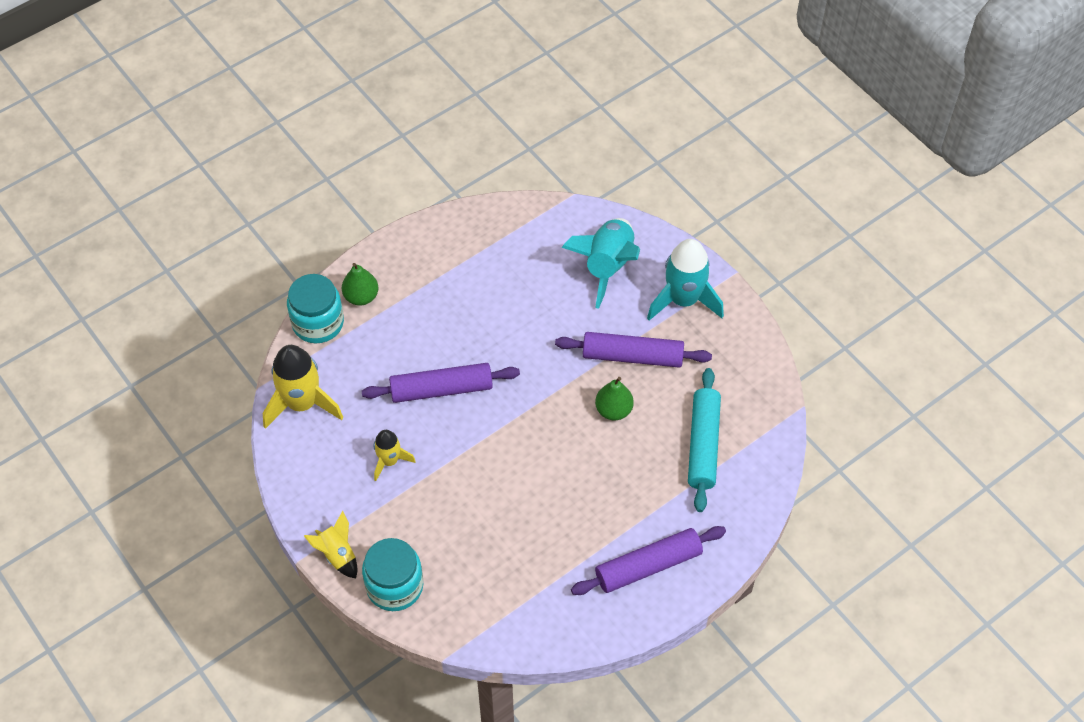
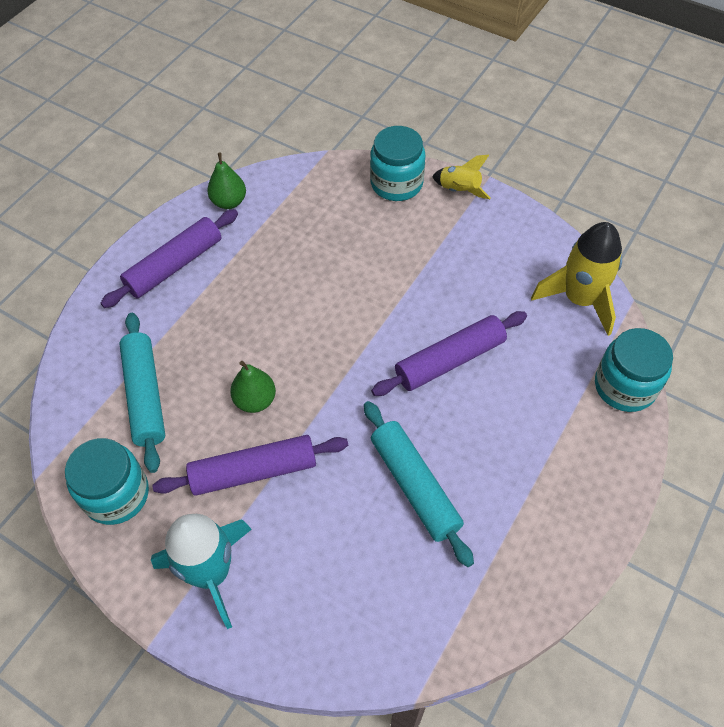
camera: 160 degrees right, 0 degrees up
green pear [342,263,378,306] -> green pear moved to [207,153,246,209]
yellow rocket [374,430,416,481] -> none
turquoise rocket [561,218,640,309] -> none
none -> turquoise jar [65,438,149,525]
none -> turquoise rolling pin [364,401,474,567]

